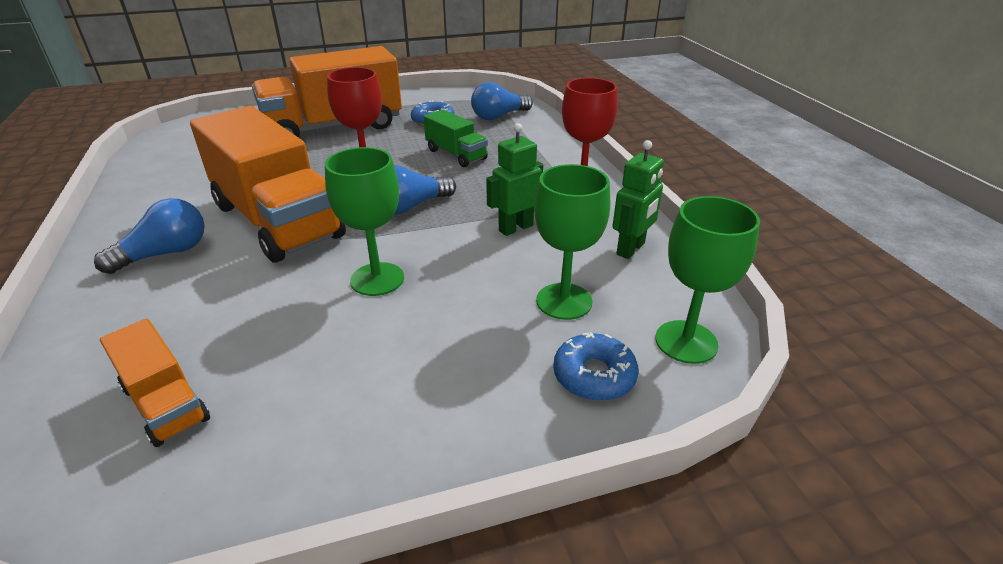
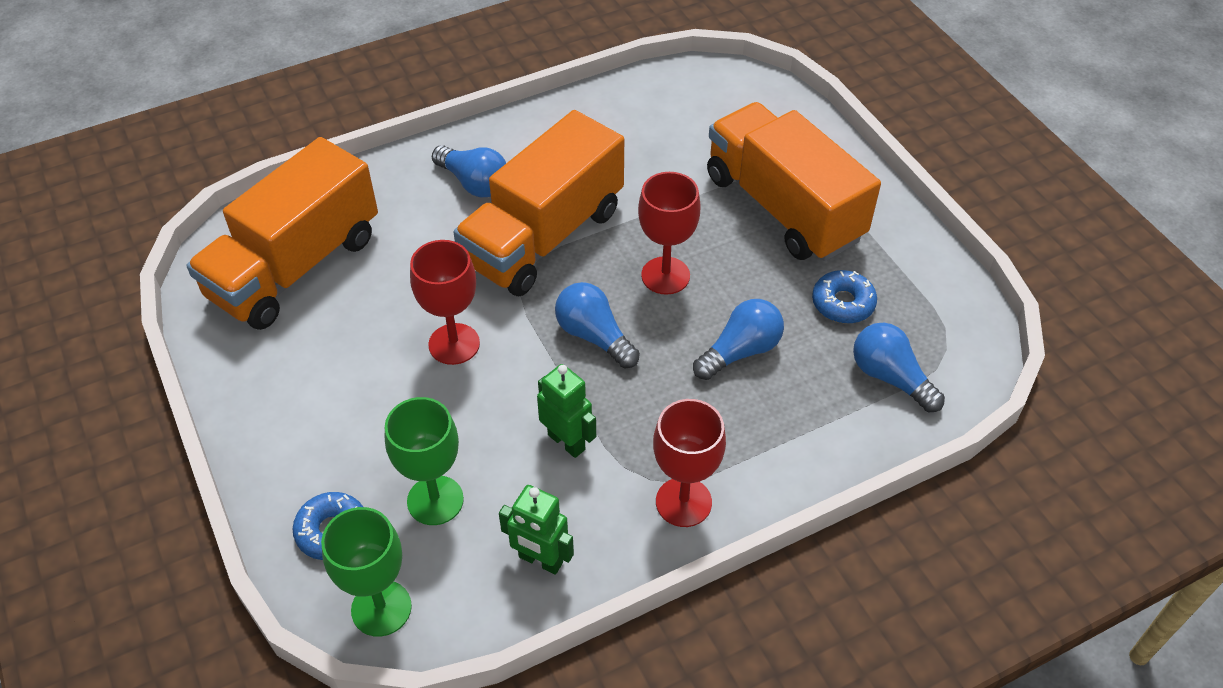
camera: 80 degrees right, 15 degrees up
orange truck [100,319,210,447] -> orange truck [187,137,378,330], size x2.09
green goblet [325,147,404,296] -> red goblet [410,240,480,365]
green truck [424,110,488,167] -> blue light bulb [693,299,784,380]

